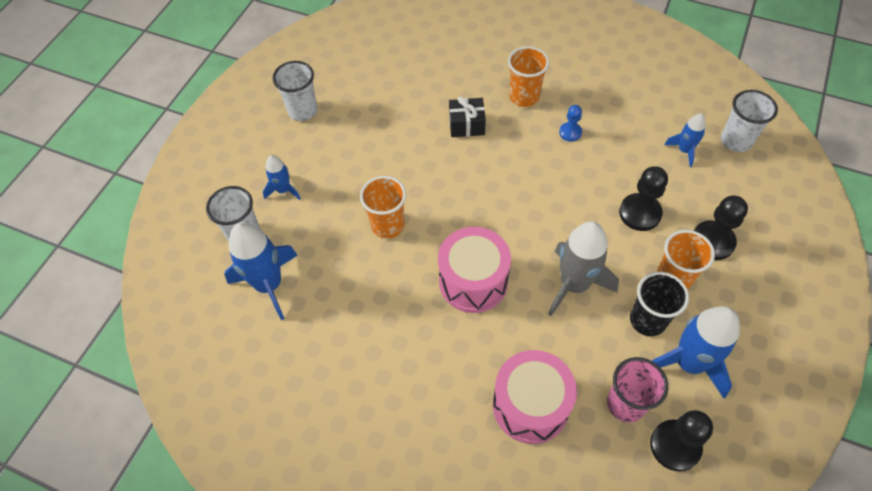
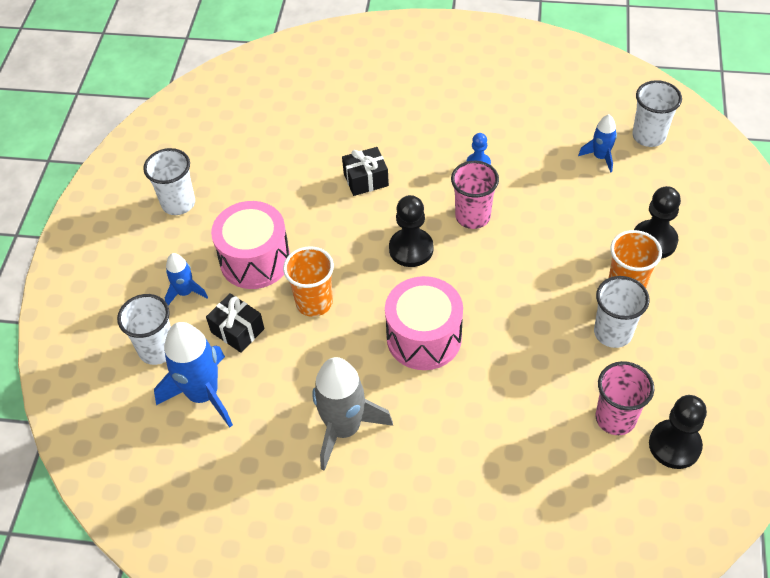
camera: 15 degrees left, 5 degrees down
pink drum [493,350,577,444] -> pink drum moved to [211,201,290,289]
orange cup [508,46,549,107] -> none
grey rocket [548,221,619,316] -> grey rocket moved to [312,357,393,471]
black pawn [619,166,668,231] -> black pawn moved to [389,195,433,267]
black cup [630,272,689,336] -> white cup [594,276,650,348]
blue rocket [652,306,740,398] -> none
none -> black gift [206,293,264,353]
none -> pink cup [451,161,499,229]

